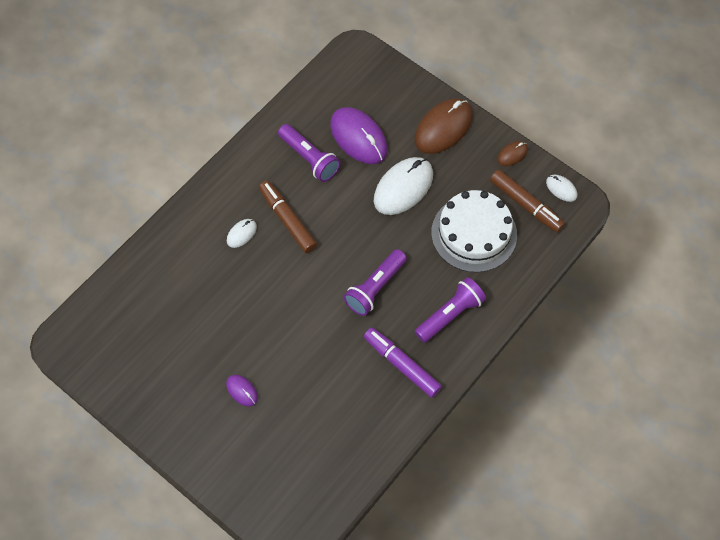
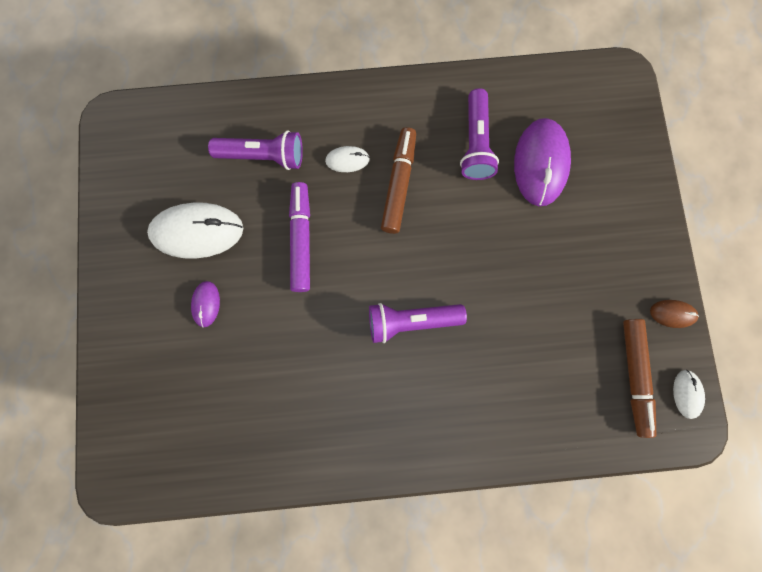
camera: 45 degrees right, 15 degrees up
purple marker [364,328,442,398] -> purple marker moved to [289,182,310,292]
white mouse [374,157,433,215] -> white mouse moved to [147,203,243,259]
brown mouse [414,99,473,154] -> none
purple flashlight [415,277,486,343] -> purple flashlight moved to [208,130,303,170]
white cake [431,190,517,272] -> none

